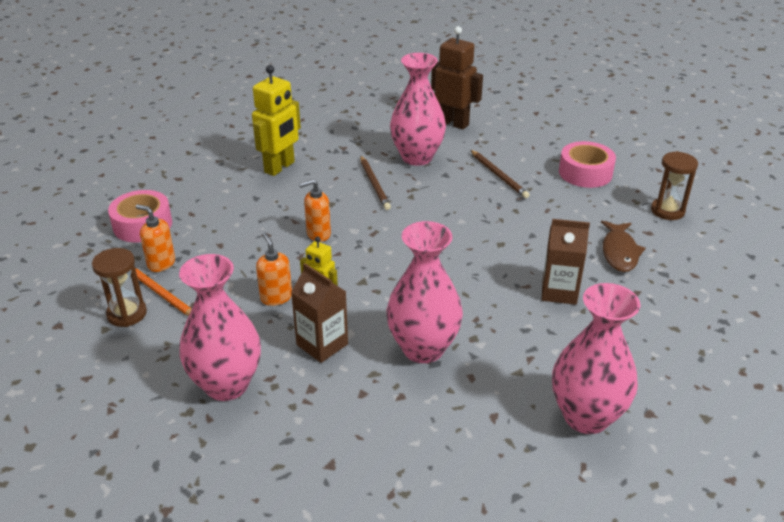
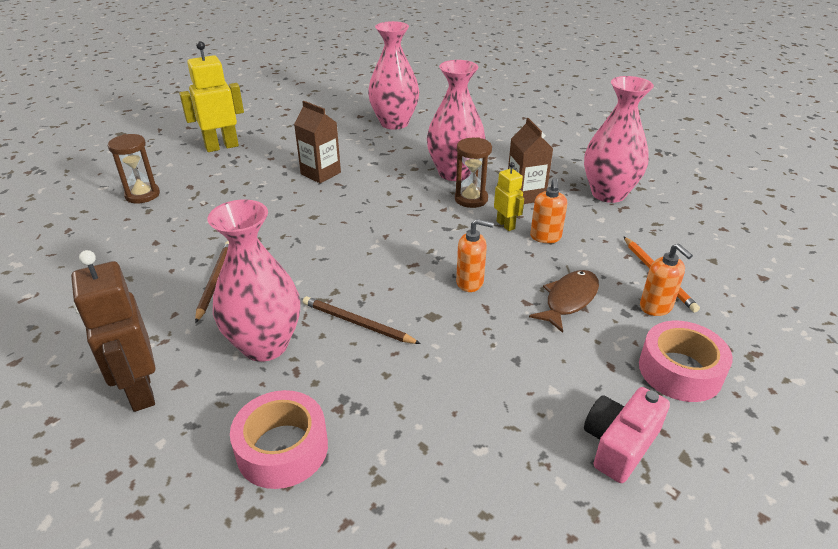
camera: 150 degrees left, 0 degrees up
brown hourglass [92,248,147,327] -> brown hourglass moved to [455,137,492,208]
yellow robot [252,65,301,176] -> yellow robot moved to [179,41,244,152]
brown pencil [360,156,391,210] -> brown pencil turned 75 degrees counterclockwise [303,296,421,344]
pink tape [559,141,616,188] -> pink tape moved to [230,390,328,489]
brown fish [601,221,646,272] -> brown fish moved to [529,270,599,333]
none -> pink camera [584,387,670,483]

